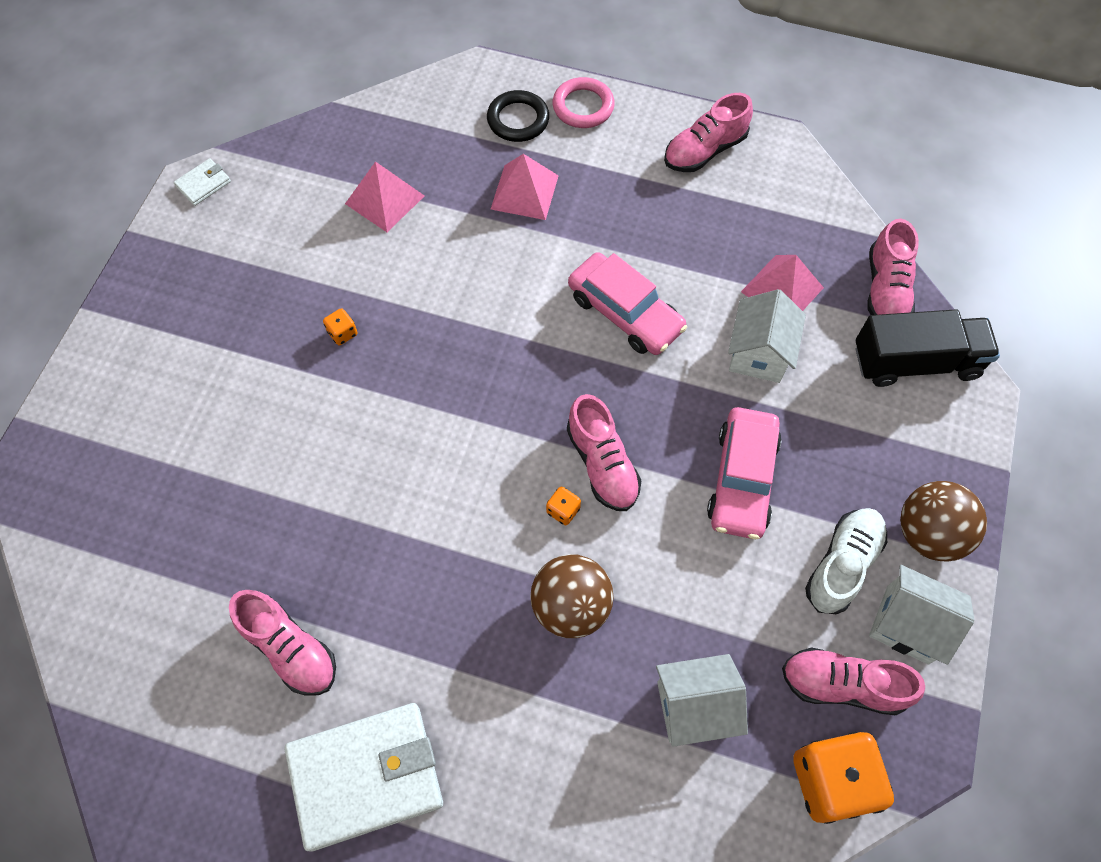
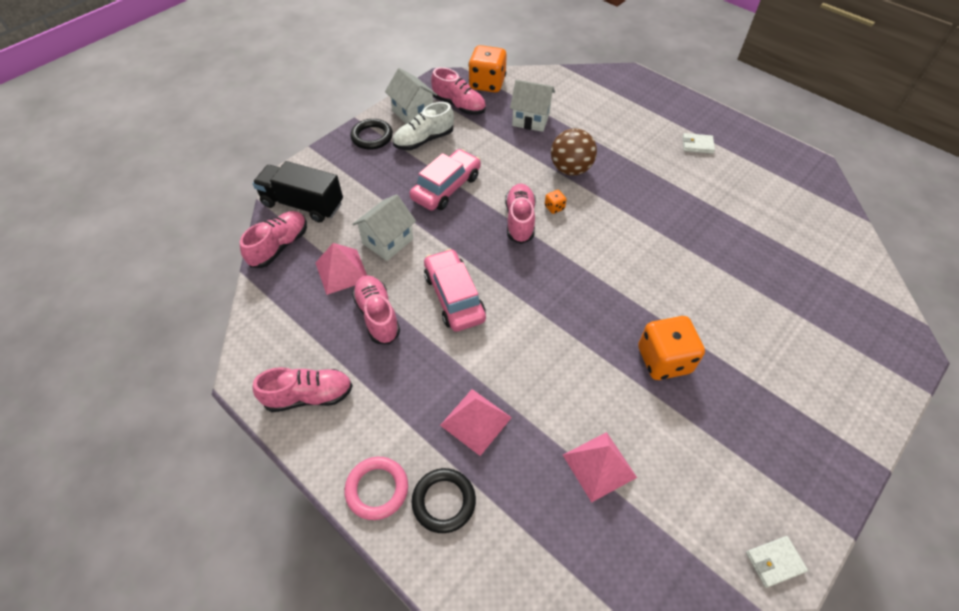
camera: 155 degrees left, 10 degrees down
pink shoe [229,590,336,696] -> pink shoe moved to [352,275,400,344]
white wallet [284,703,443,851] -> white wallet [683,133,715,154], size x0.43
orange dice [323,308,358,345] -> orange dice [638,316,705,380], size x2.36
brown ball [900,481,987,561] -> black ring [350,119,393,150]

